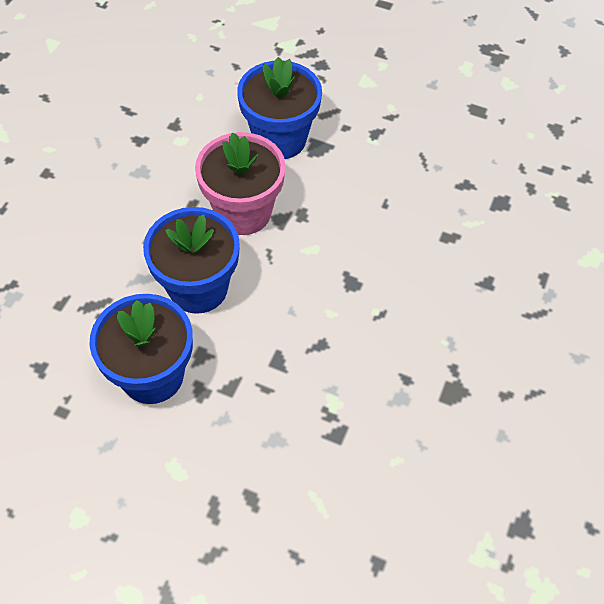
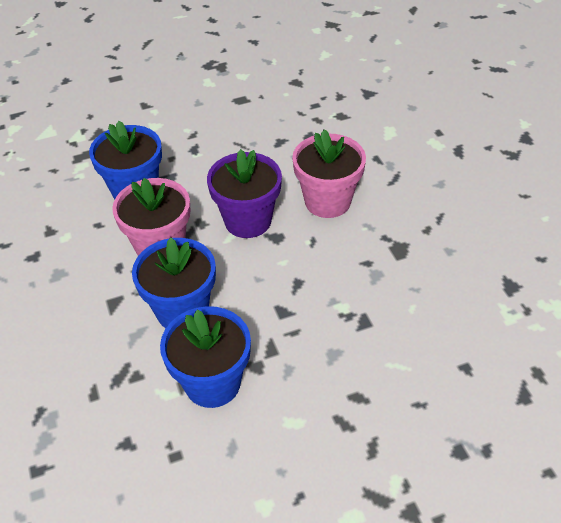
camera: 40 degrees left, 10 degrees down
none -> purple flower pot [207,149,282,238]
none -> pink flower pot [292,129,366,218]

